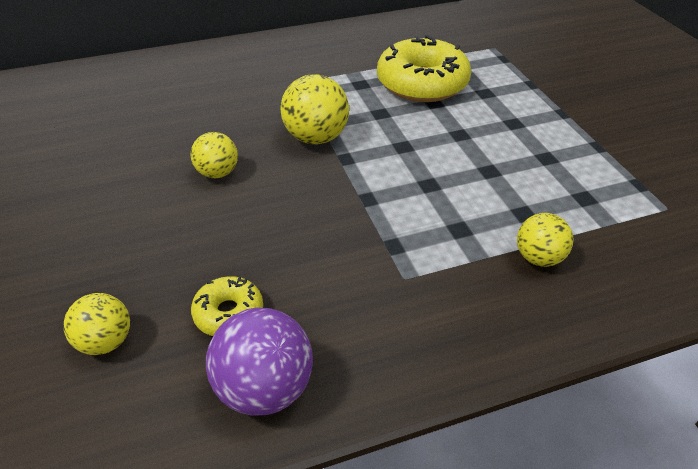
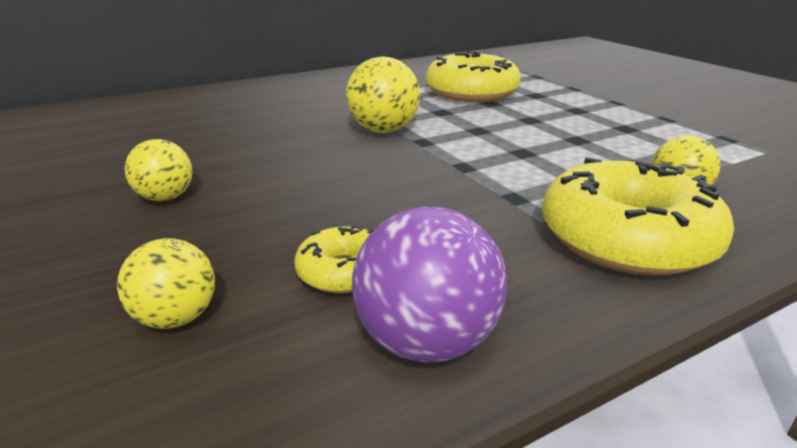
camera: 10 degrees left, 15 degrees down
yellow ball [190,132,238,178] -> yellow ball moved to [124,139,192,201]
none -> yellow donut [542,157,734,276]

